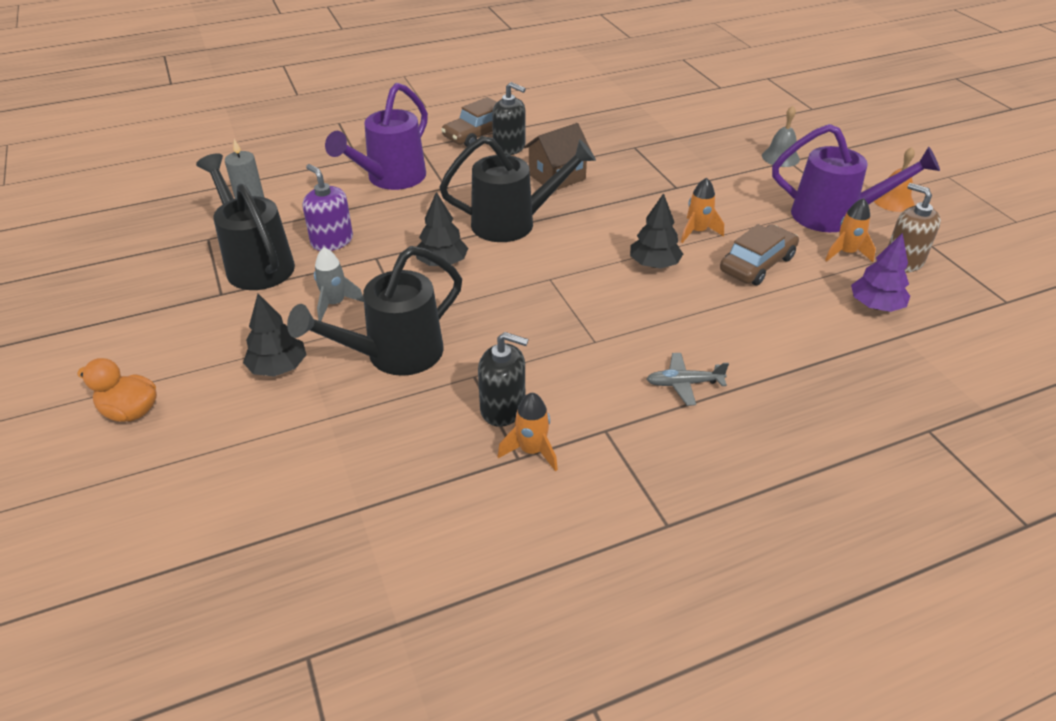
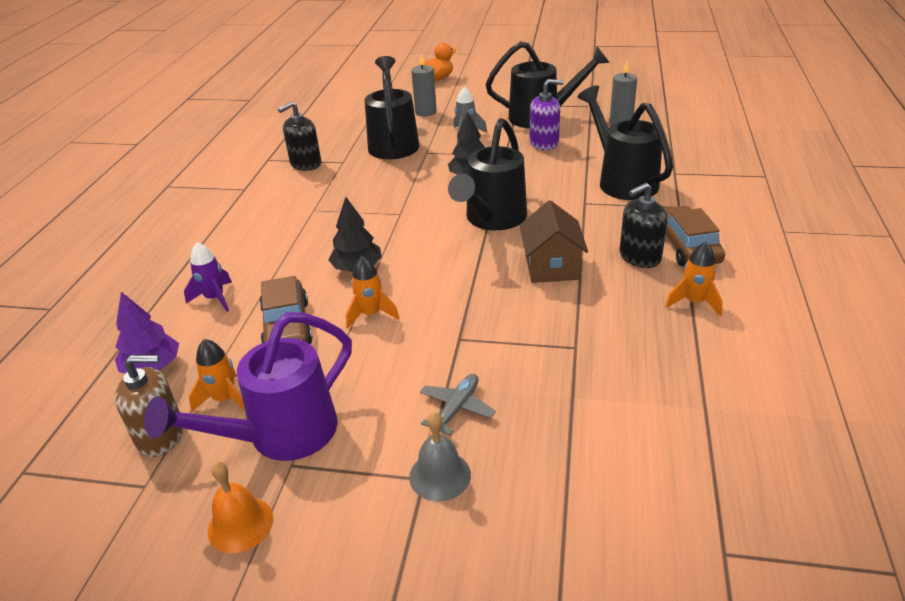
camera: 125 degrees right, 5 degrees down
black tree [243,294,307,377] -> grey candle [411,54,437,116]
purple watering can [325,83,428,190] -> black watering can [577,85,673,200]
orange rocket [497,393,558,471] -> orange rocket moved to [665,242,723,316]
grey plane [647,353,729,406] -> grey plane moved to [420,374,496,435]
none -> purple rocket [184,242,232,312]

